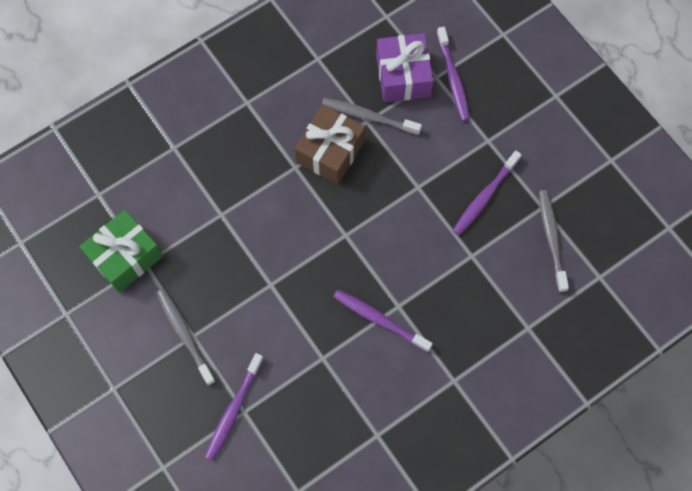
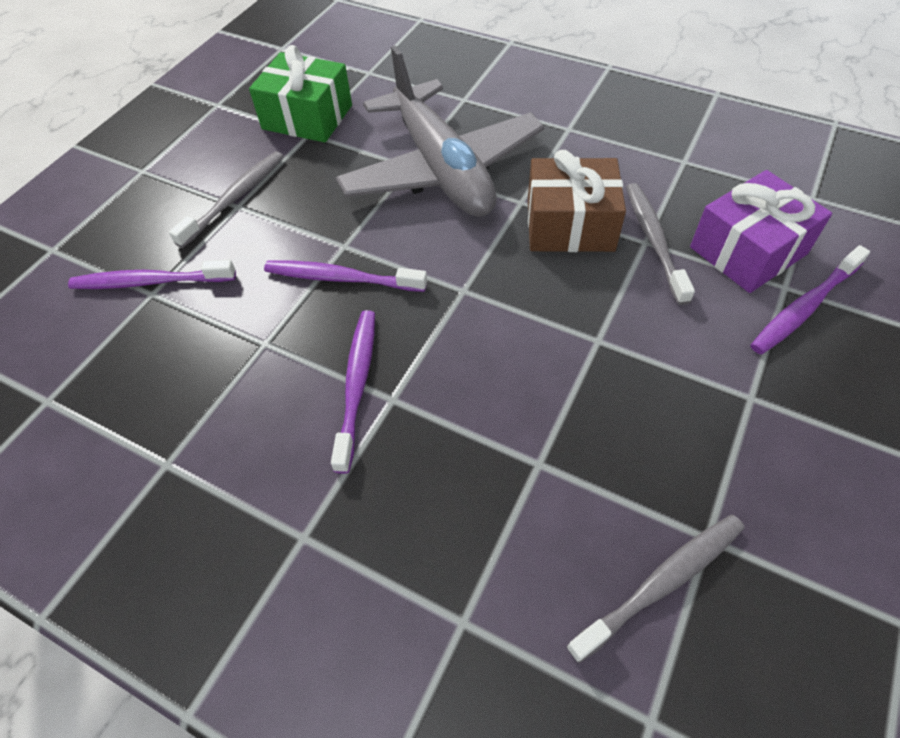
camera: 65 degrees right, 15 degrees down
purple toothbrush [452,151,522,236] -> purple toothbrush moved to [264,261,427,292]
none -> grey plane [335,45,544,217]

